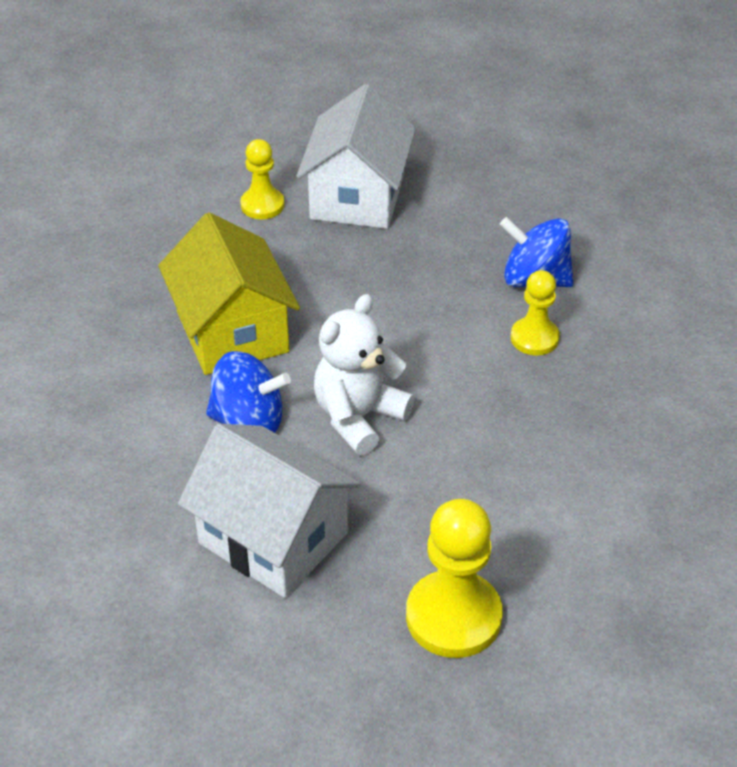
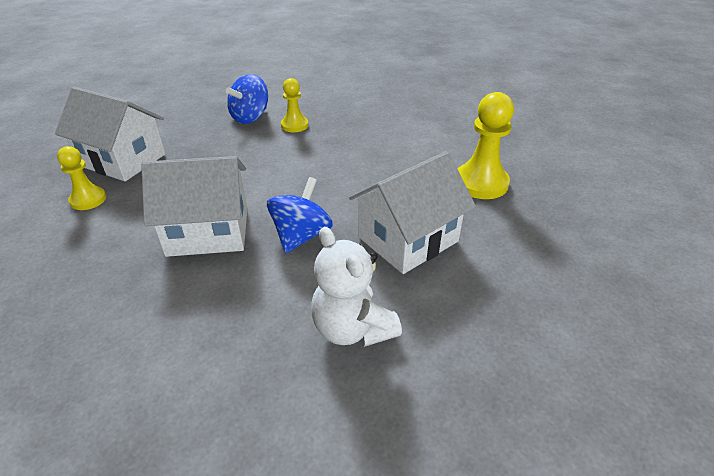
camera: 75 degrees left, 5 degrees down
yellow house [158,213,300,375] -> white house [141,156,247,257]
white teddy bear [314,294,415,455] -> white teddy bear moved to [311,227,402,347]

